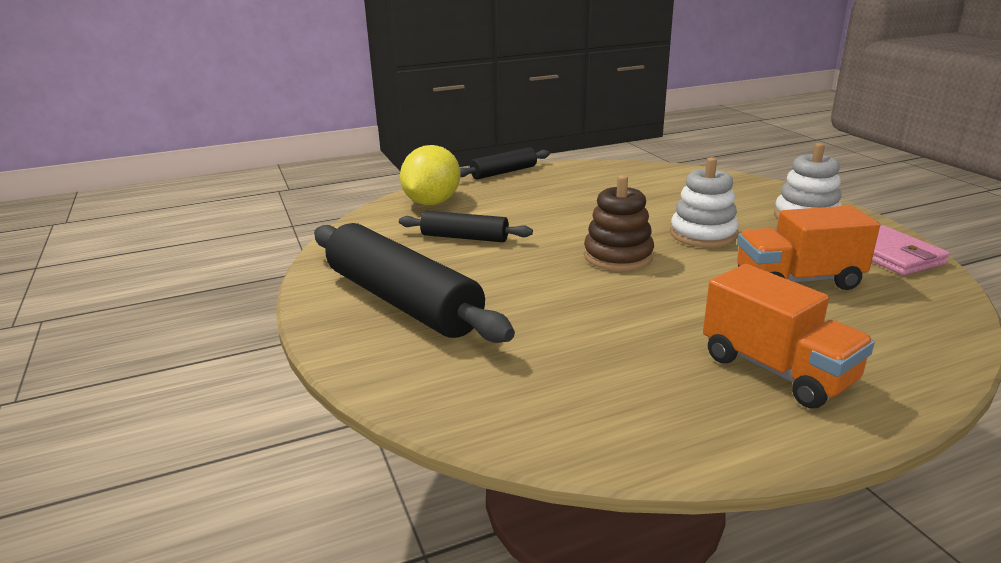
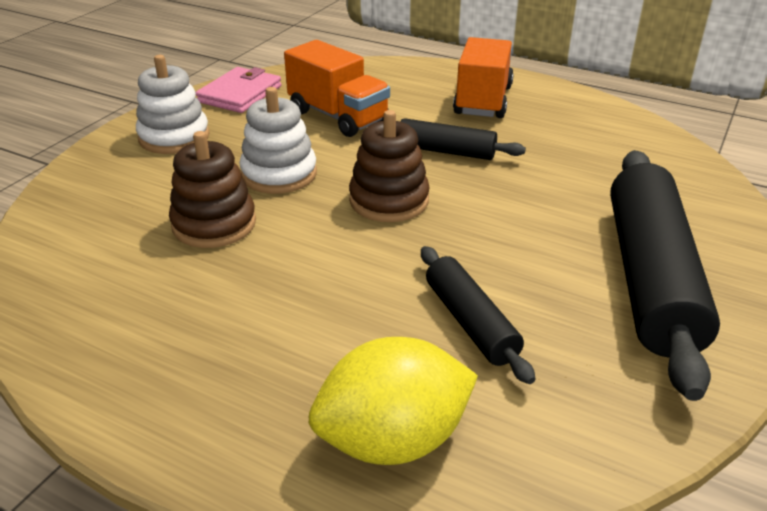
camera: 130 degrees left, 10 degrees up
black rolling pin [460,147,550,179] -> black rolling pin moved to [400,118,526,160]
none -> brown stacking toy [169,131,256,248]

